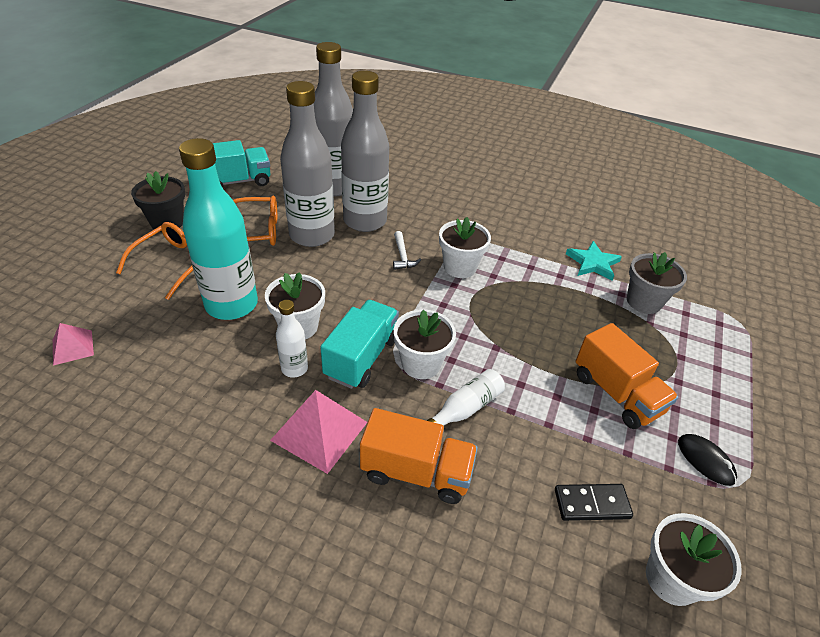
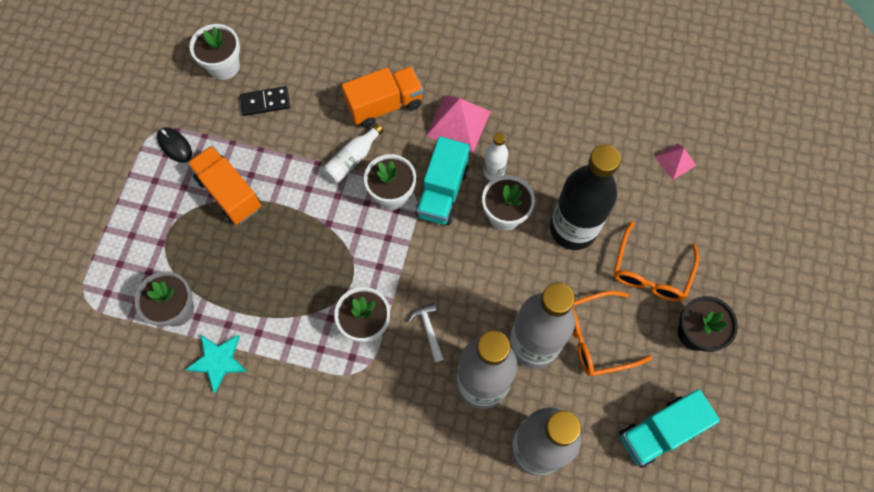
camera: 175 degrees right, 25 degrees up
turquoise bottle [179,138,258,320] -> black bottle [550,144,621,250]
orange truck [360,408,478,504] -> orange truck turned 150 degrees clockwise [342,66,424,128]

